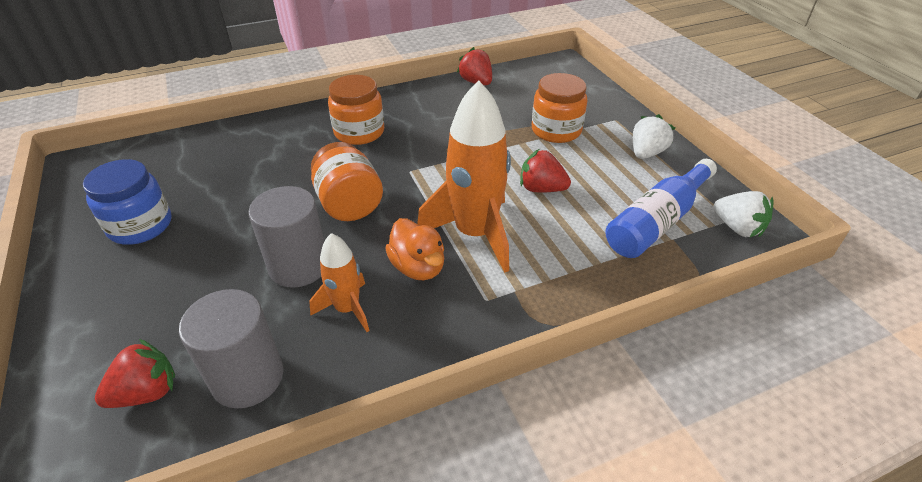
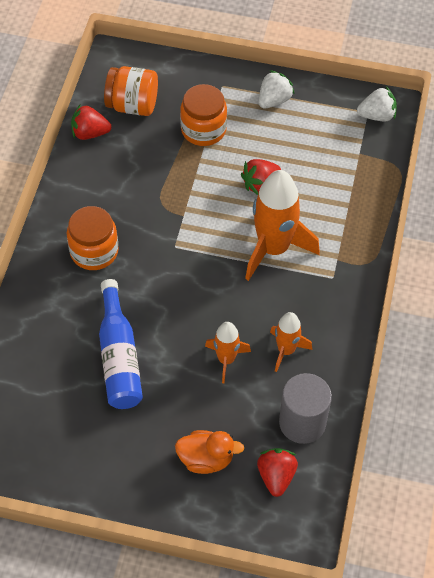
camera: 55 degrees left, 15 degrees up
blue jar [83,159,172,245] -> none
grey cylinder [248,186,324,288] -> orange rocket [205,322,251,383]
orange jar [311,142,383,221] -> orange jar moved to [104,66,158,116]
orange duck [385,218,444,280] -> orange duck moved to [175,430,244,474]
blue bottle [606,159,717,258] -> blue bottle moved to [99,279,143,409]
white strawberry [633,114,675,159] -> white strawberry turned 60 degrees clockwise [259,70,295,108]

